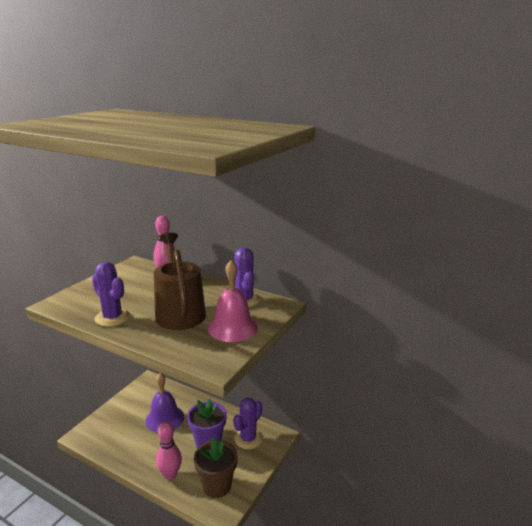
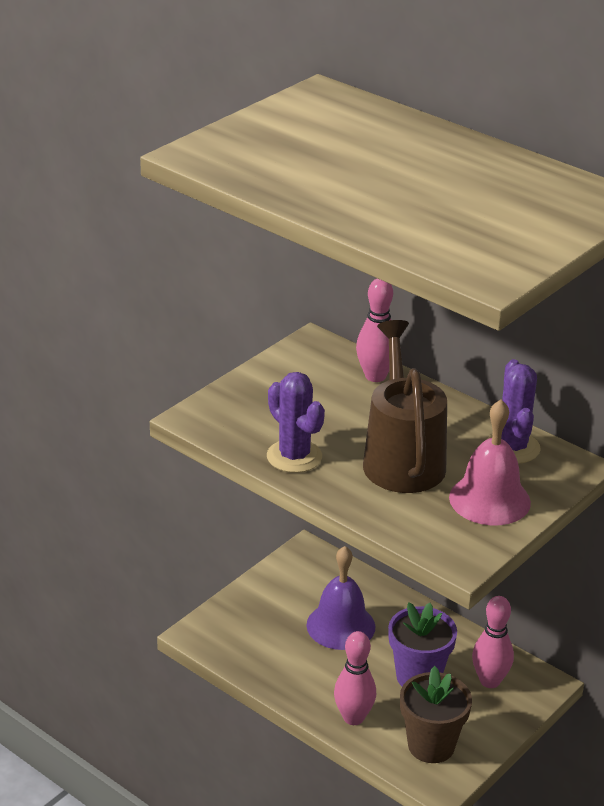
camera: 10 degrees right, 10 degrees up
purple cactus [233,397,263,449] -> pink bowling pin [472,596,514,688]

